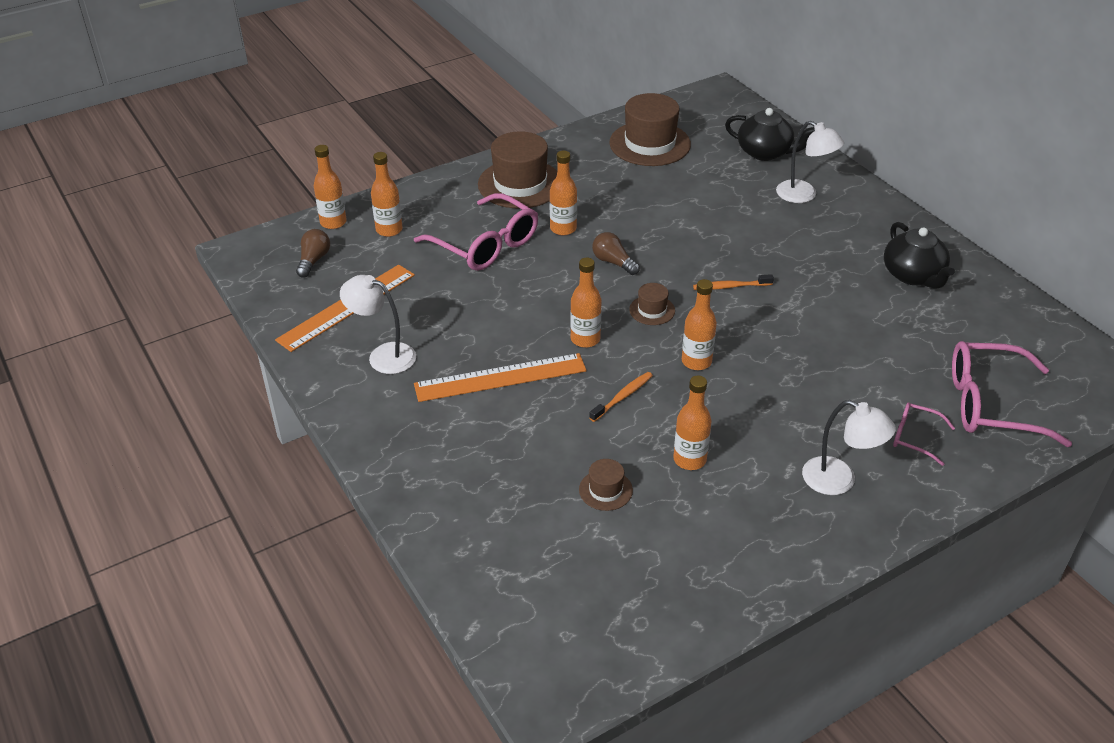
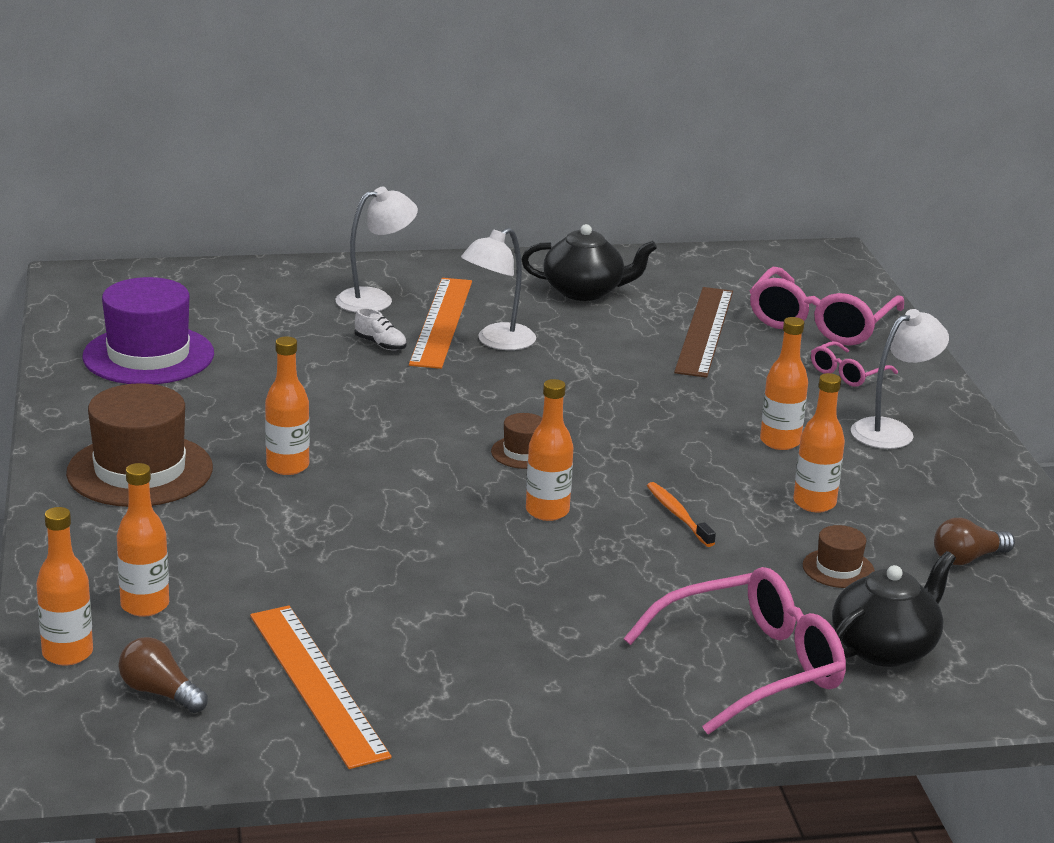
camera: 70 degrees left, 15 degrees down
white lamp [340,275,416,374] -> white lamp moved to [461,228,536,350]
pink glasses [414,193,538,271] -> pink glasses moved to [623,567,846,735]
orange ruler [414,353,587,402] -> orange ruler moved to [409,278,472,369]
brown light bulb [592,232,640,275] -> brown light bulb moved to [934,518,1015,565]
brown hat [610,93,691,166] -> purple hat [82,277,214,384]
orange bottle [682,279,717,370] -> orange bottle moved to [760,317,808,450]
orange toothbrush [693,274,774,290] -> none
black teapot [725,108,815,161] -> black teapot moved to [832,551,956,667]
none -> white shoe [355,308,407,351]
none -> brown ruler [674,287,733,378]

